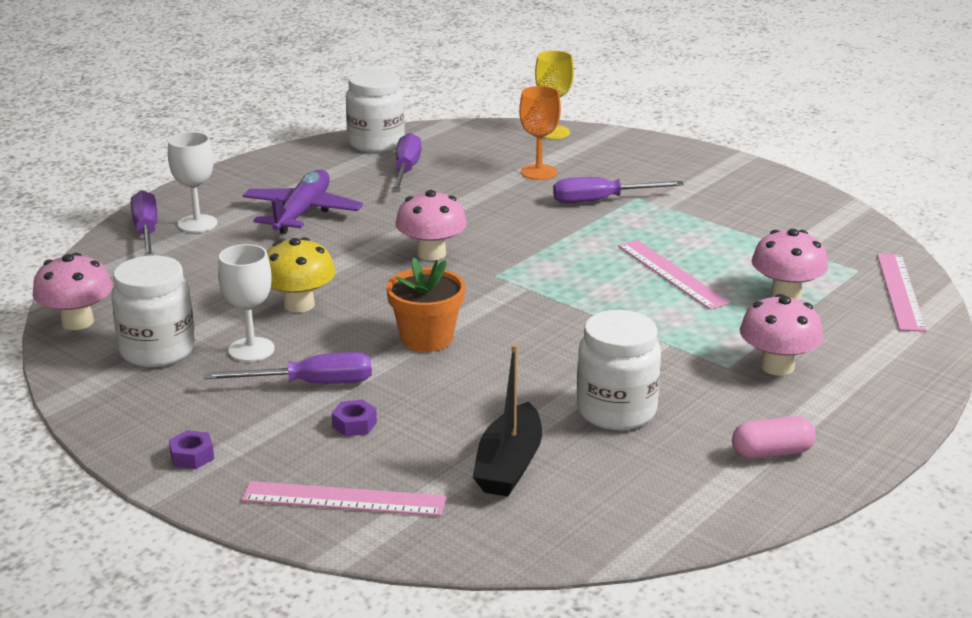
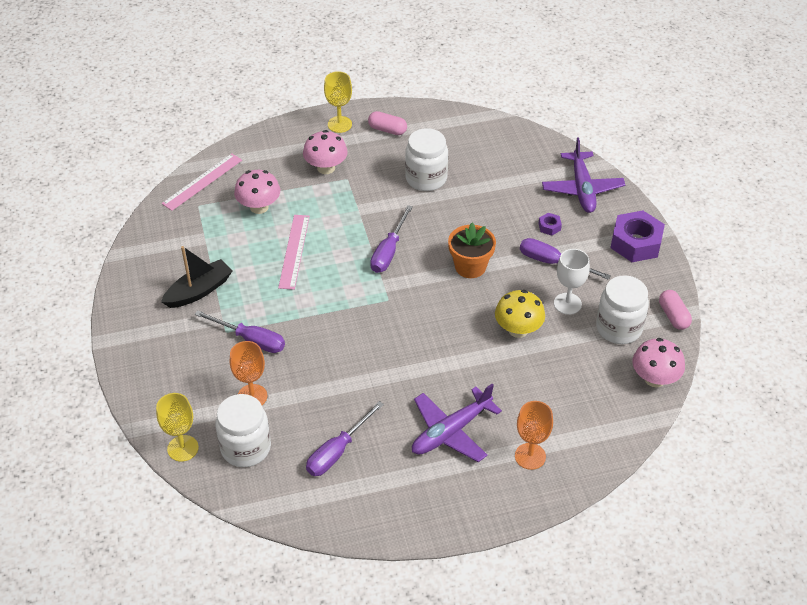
camera: 145 degrees left, 20 degrees up
purple screwdriver [131,190,157,256] -> purple screwdriver moved to [370,205,413,273]
white goblet [168,132,217,233] -> orange goblet [515,401,553,470]
purple nut [169,430,214,469] -> purple nut [610,211,665,262], size x2.27
pink ruler [241,481,446,516] -> purple plane [542,138,625,213]
white jar [346,70,405,153] -> white jar moved to [215,394,271,467]
pink mushroom [395,190,467,260] -> none
black boat [473,344,542,496] -> black boat moved to [161,246,232,308]
none -> yellow goblet [324,71,352,133]
none -> pink capsule [659,290,692,330]

